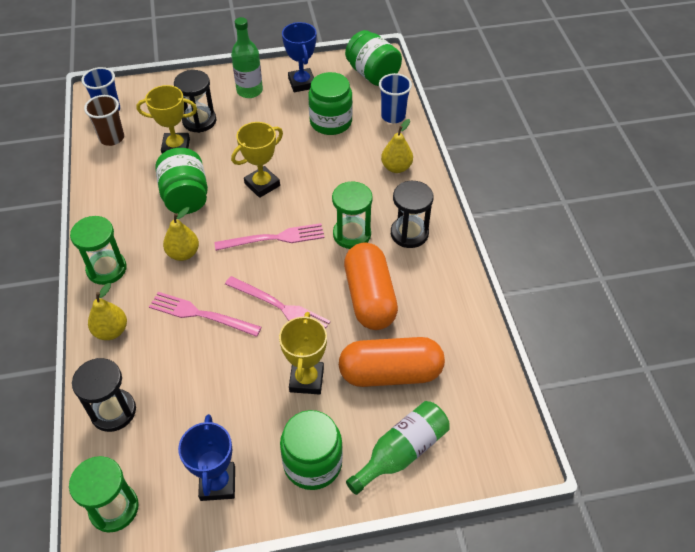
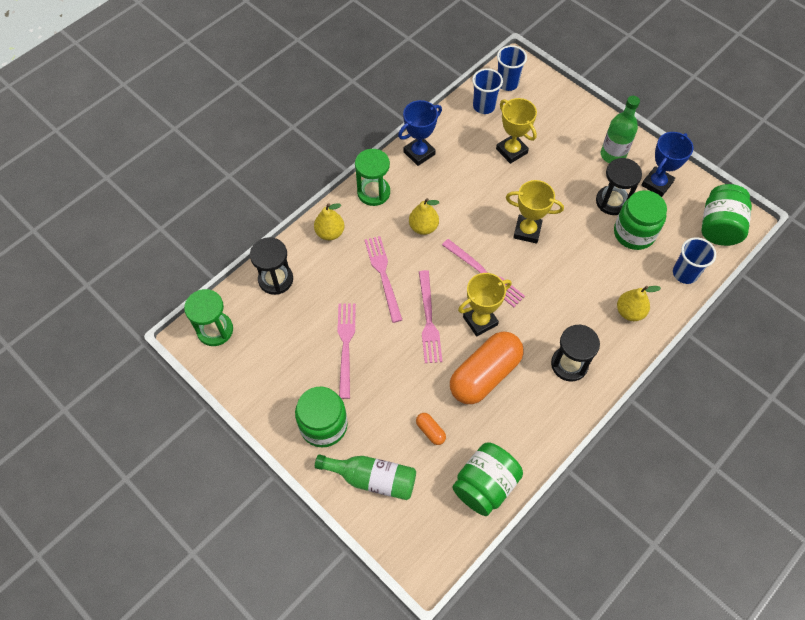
camera: 55 degrees right, 10 degrees up
brown cup [84,95,124,146] -> blue cup [472,68,503,114]
green jar [155,148,208,214] -> green jar moved to [452,443,523,516]
black hourglass [174,70,216,133] -> black hourglass moved to [596,158,642,215]
blue trophy [178,414,235,501] -> blue trophy moved to [398,100,442,166]
yellow trophy [279,312,327,395] -> yellow trophy moved to [458,273,512,337]
green hourglass [332,181,373,249] -> none
orange capsule [339,337,445,387] -> orange capsule [416,413,446,445], size x0.41
none -> pink fork [337,304,356,399]

